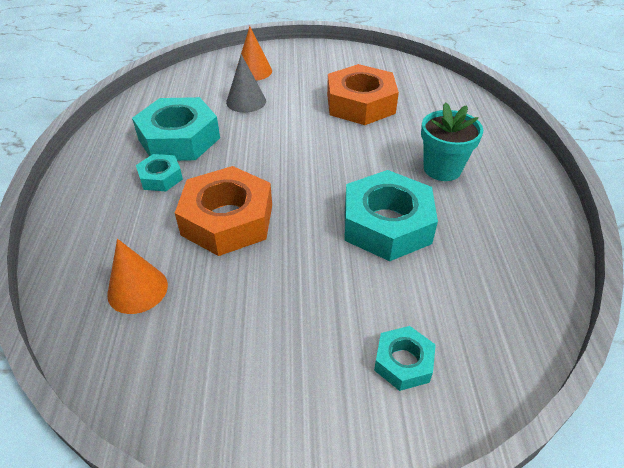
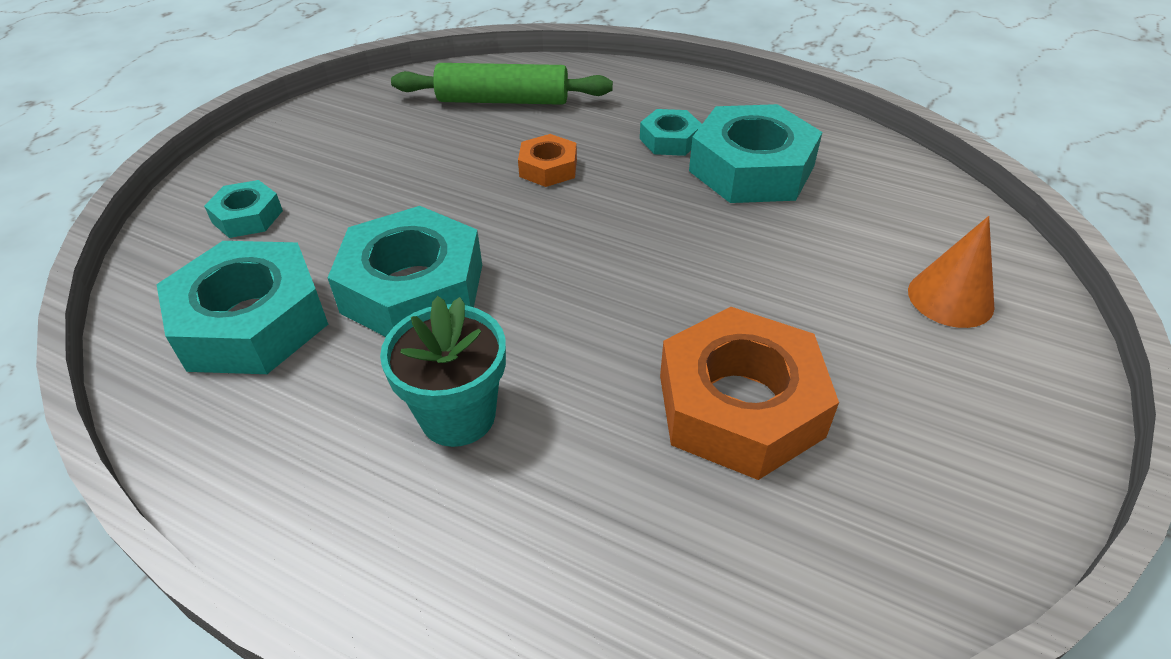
camera: 120 degrees right, 0 degrees up
orange cone [107,239,168,314] -> green rolling pin [391,63,613,105]
orange nut [175,166,272,256] -> orange nut [518,134,577,187], size x0.51
grey cone [226,54,266,113] -> none
none -> turquoise nut [156,241,328,374]

